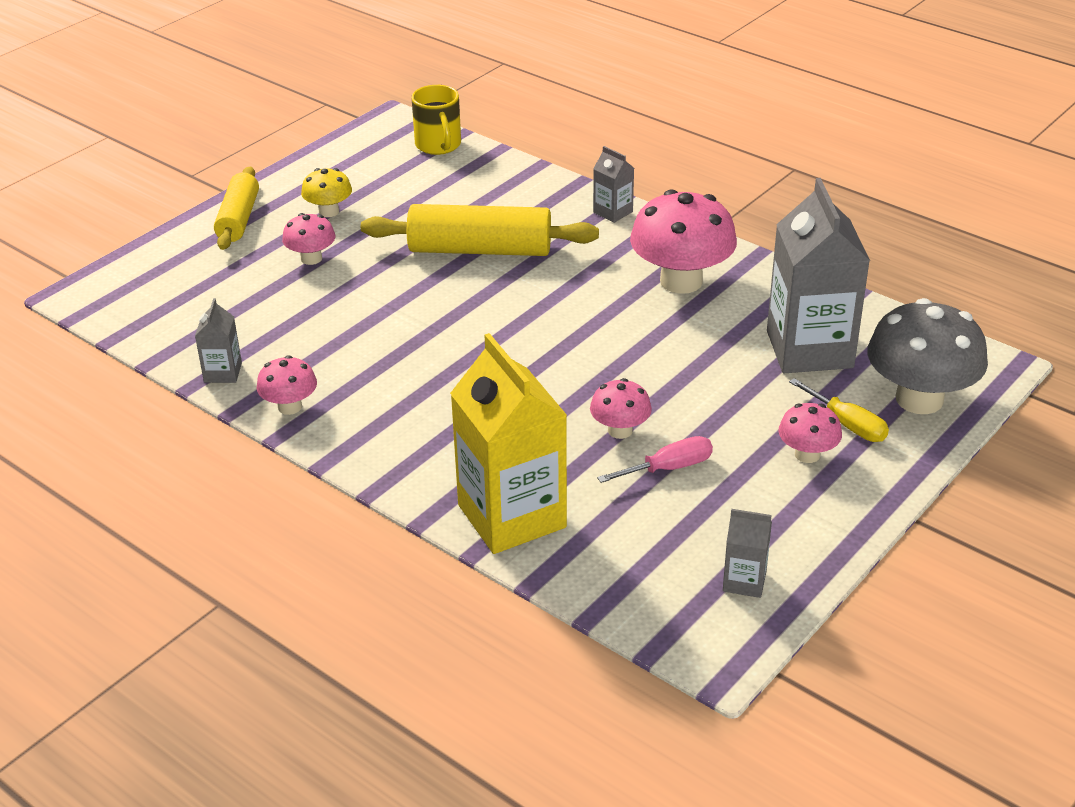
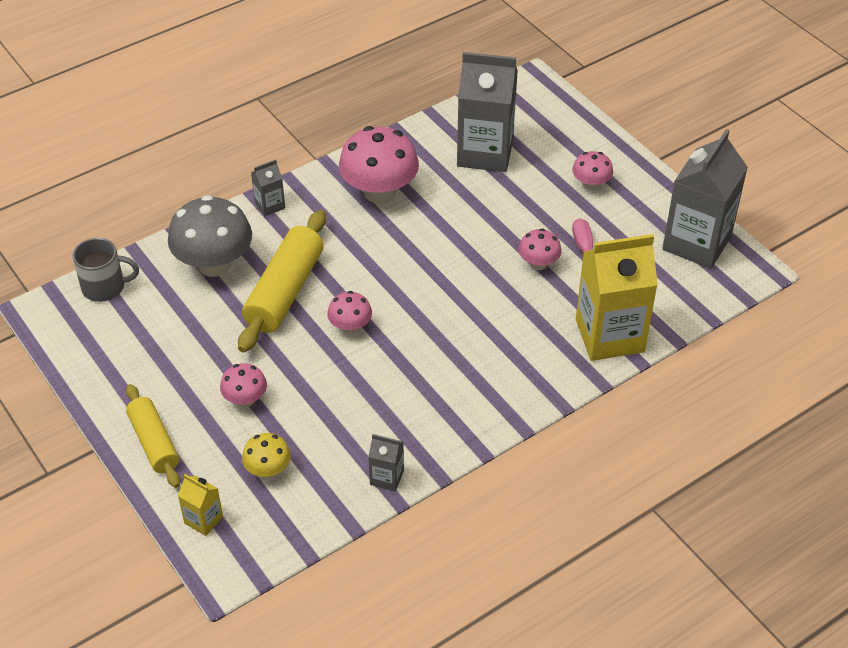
camera: 75 degrees left, 10 degrees up
yellow rolling pin [214,167,259,250] -> yellow rolling pin turned 45 degrees clockwise [126,384,180,488]
pink mushroom [256,355,317,415] -> pink mushroom moved to [327,291,372,334]
yellow mushroom [301,168,352,217] -> yellow mushroom moved to [242,433,291,478]
yellow mug [411,85,461,155] -> grey mug [73,238,139,302]
grey carton [723,509,772,598] -> grey carton [662,129,748,269], size x2.24
yellow screwdriver [789,378,889,442] -> none
grey mushroom [867,298,988,414] -> grey mushroom moved to [168,195,252,277]
none -> yellow carton [178,474,223,536]

